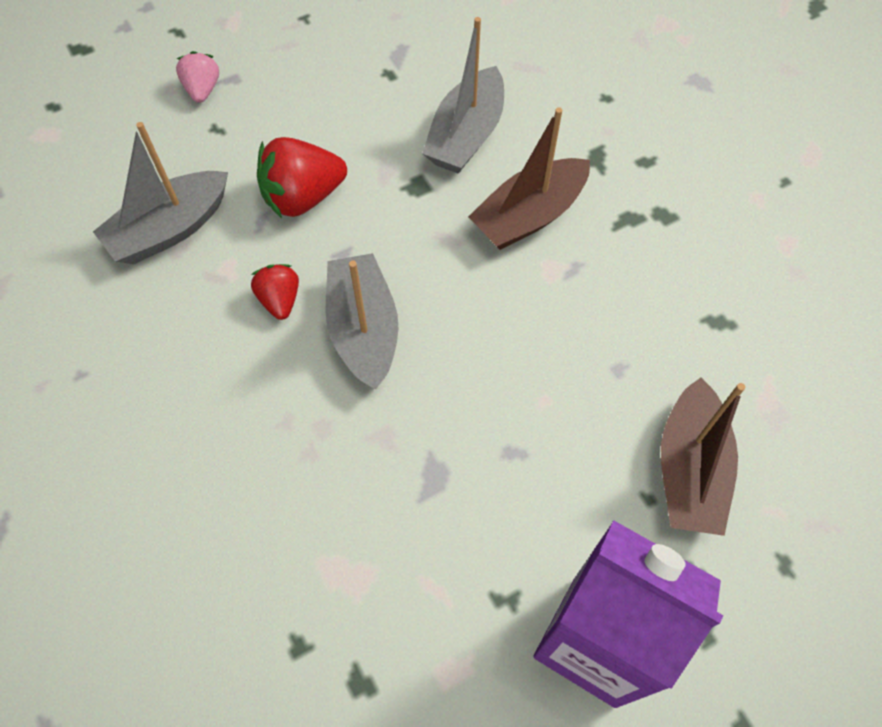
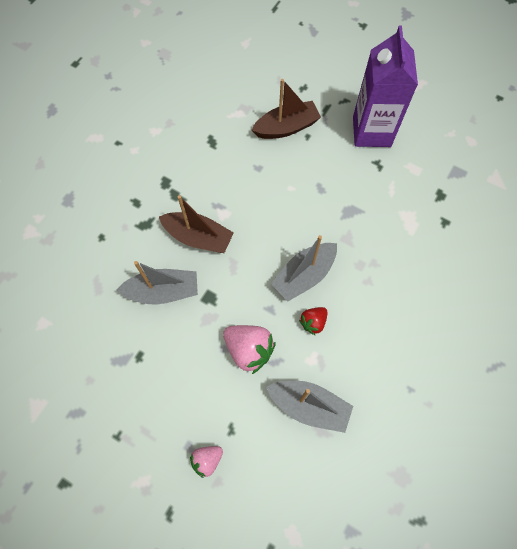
camera: 120 degrees left, 5 degrees up
red strawberry [257,137,347,218] -> pink strawberry [223,325,276,374]

